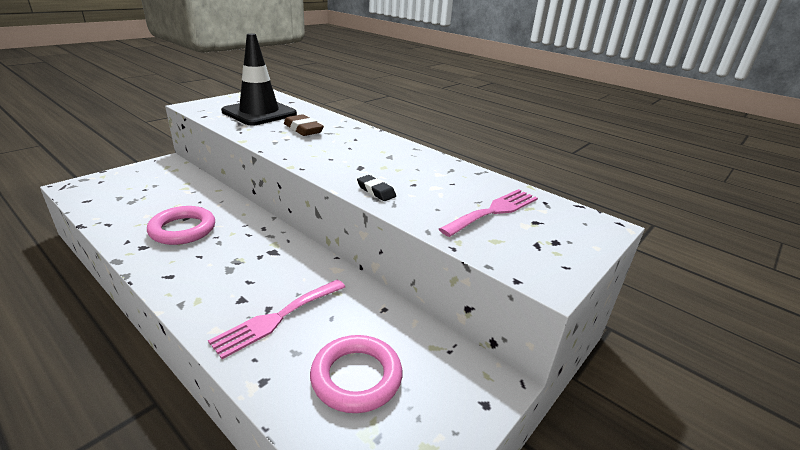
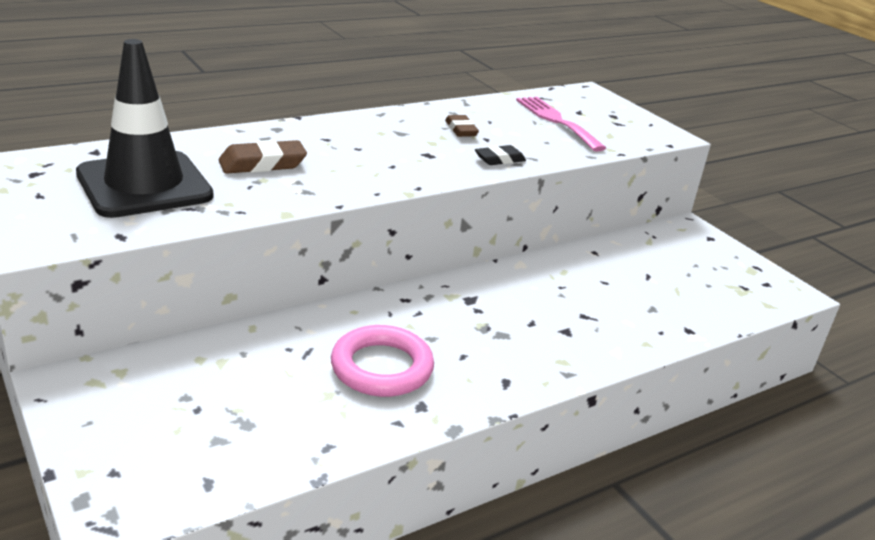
camera: 75 degrees left, 0 degrees up
pink fork [208,279,345,359] -> none
pink ring [310,335,403,413] -> none
none -> brown eraser [445,115,479,137]

